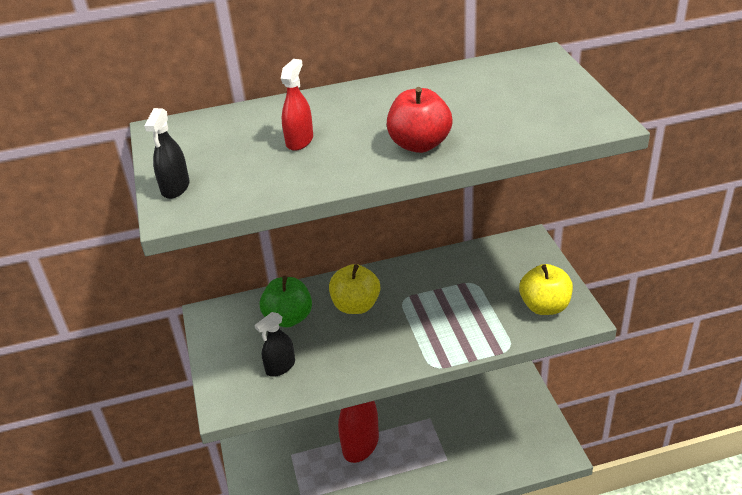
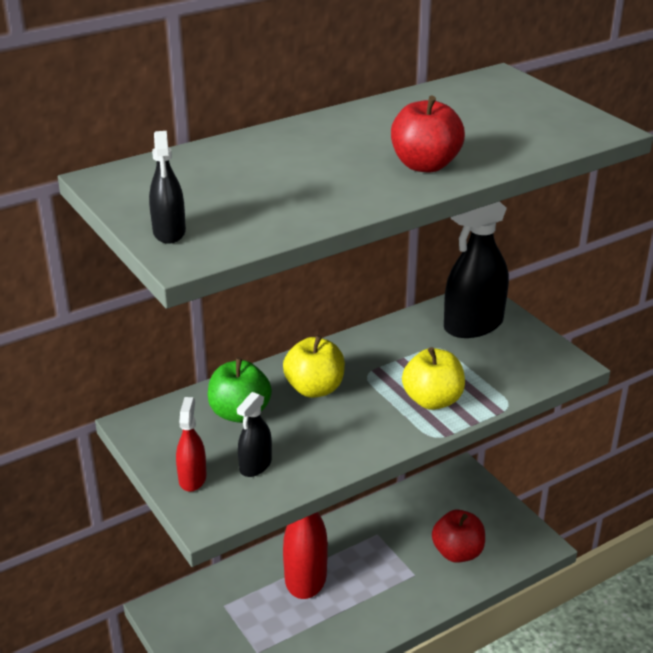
camera: 20 degrees left, 5 degrees down
red spray bottle [281,59,313,151] -> red spray bottle moved to [176,397,206,492]
yellow apple [519,264,573,315] -> yellow apple moved to [402,347,465,410]
none -> red apple [432,510,485,563]
none -> black spray bottle [444,201,509,338]

